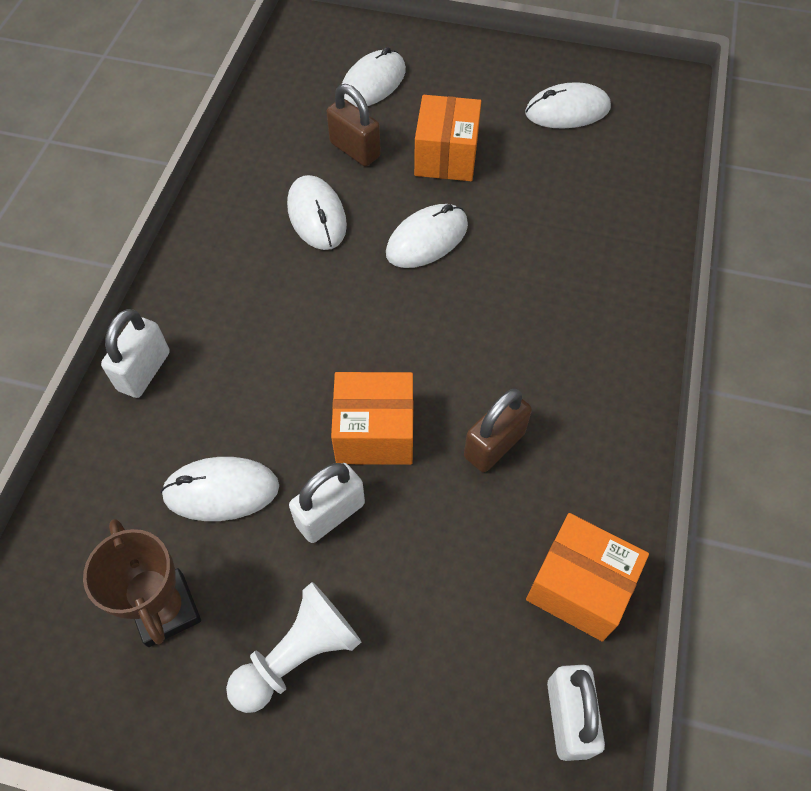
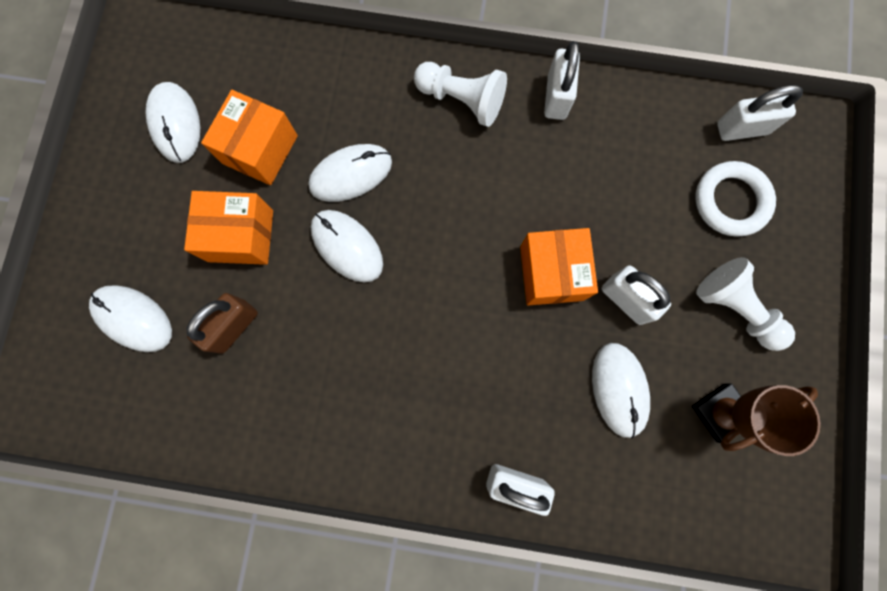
camera: 95 degrees left, 20 degrees up
white mouse [287,175,347,250] -> white mouse moved to [308,144,392,202]
brown padlock [464,389,532,472] -> none
orange box [526,513,649,642] -> orange box moved to [201,90,298,185]
none -> white pawn [414,62,507,127]
none -> white padlock [544,41,580,120]
none -> white ring [695,161,776,237]

